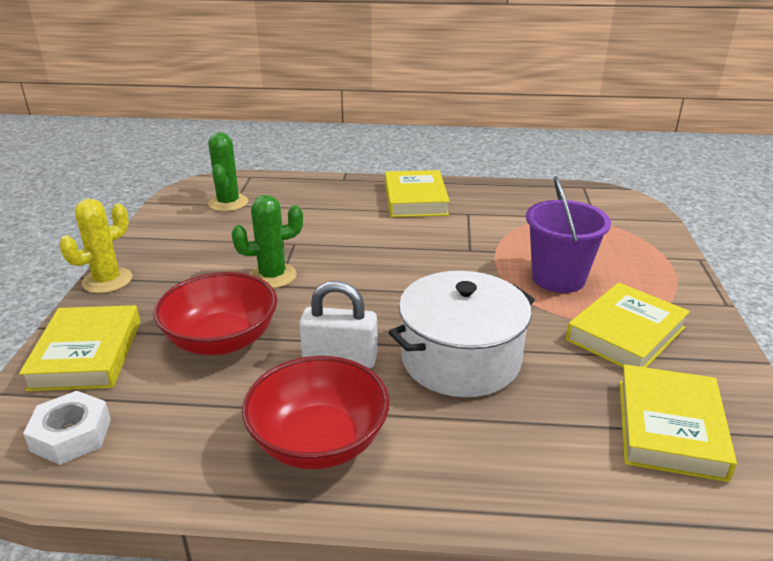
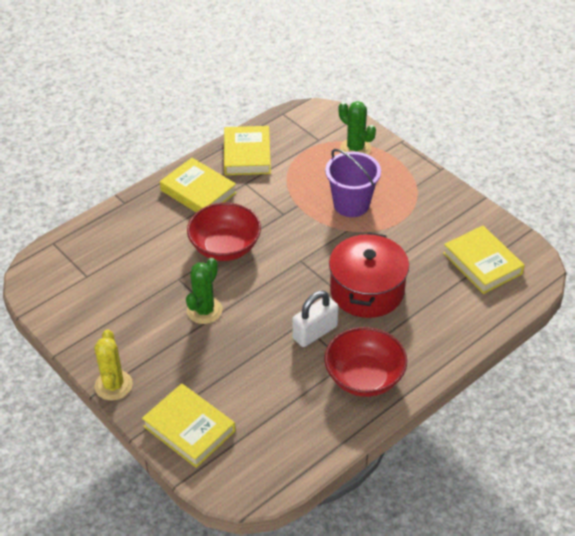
camera: 45 degrees left, 15 degrees up
white nut [23,391,111,465] -> none
red bowl [153,272,277,355] -> red bowl moved to [187,203,261,261]
green cactus [208,132,248,212] -> green cactus moved to [339,101,376,154]
white pot [389,271,535,397] -> red pot [329,233,409,318]
yellow book [566,283,690,368] -> yellow book moved to [224,126,271,175]

